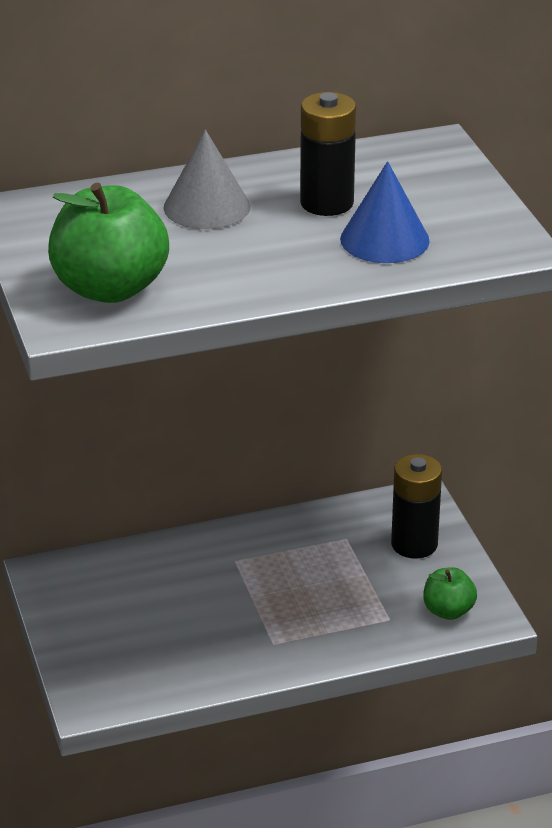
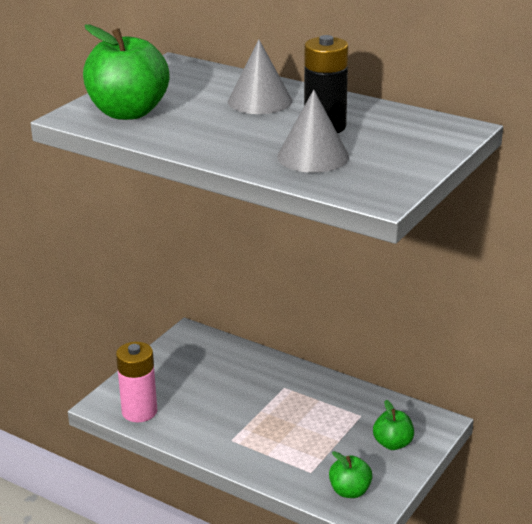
camera: 50 degrees right, 5 degrees down
blue cone [340,161,430,263] -> grey cone [277,90,349,173]
black battery [391,454,442,559] -> green apple [373,400,414,450]
none -> pink battery [116,342,157,422]

